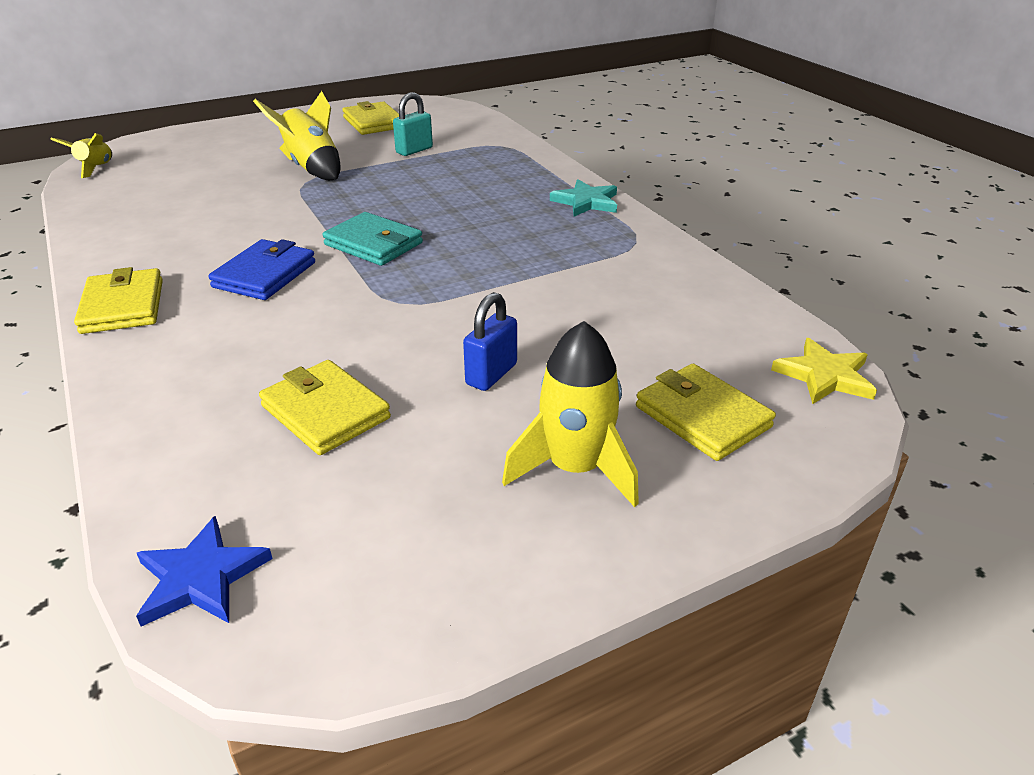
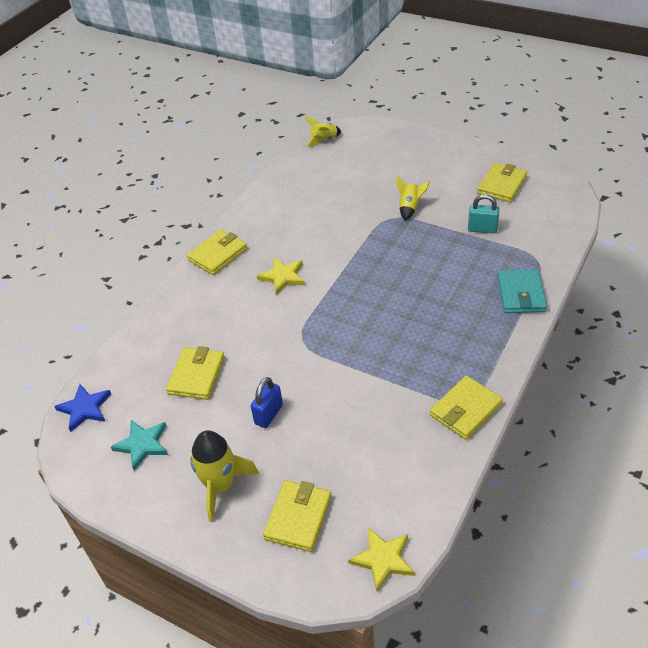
camera: 60 degrees right, 10 degrees up
blue wallet [208,239,315,300] -> yellow star [257,258,305,295]
yellow rocket [253,91,341,180] -> yellow rocket [397,176,430,220], size x0.61
turquoise wallet [323,212,423,266] -> turquoise wallet moved to [497,269,547,313]
blue padlock [463,292,517,391] -> blue padlock turned 60 degrees counterclockwise [251,377,283,428]
turquoise star [550,179,617,217] -> turquoise star moved to [111,420,168,471]
none -> yellow wallet [430,376,503,440]

